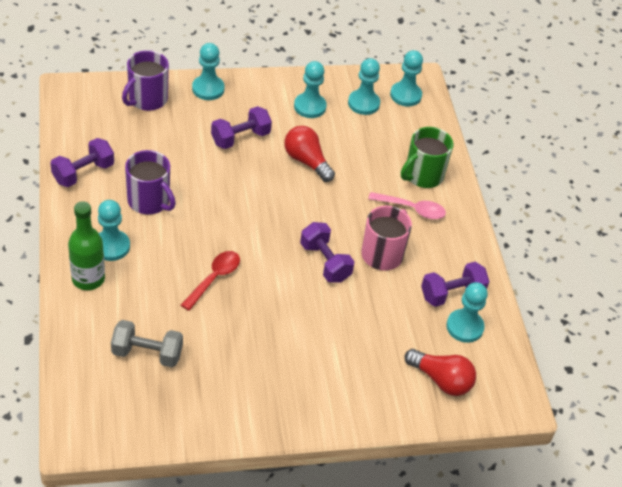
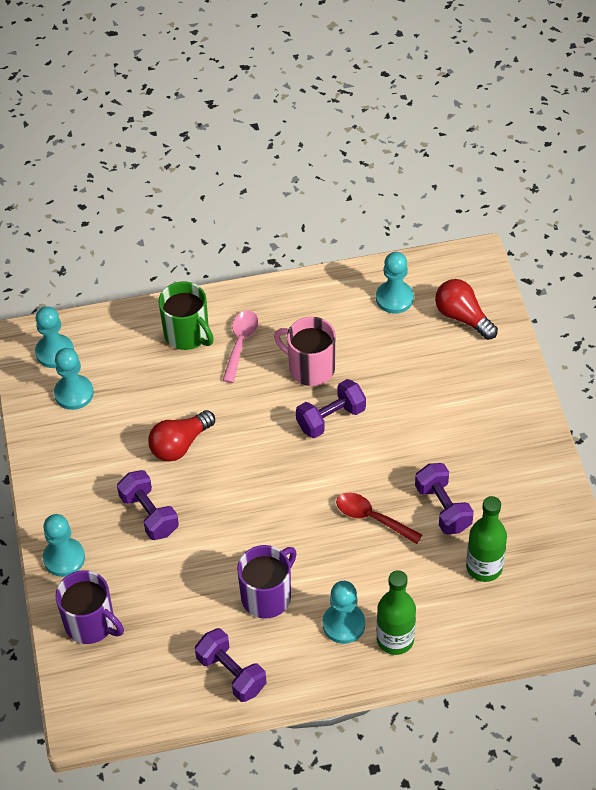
camera: 85 degrees left, 5 degrees up
grey dumbbell [111,320,183,367] -> green bottle [466,496,507,582]
turquoise pawn [294,61,326,118] -> none
red light bulb [404,349,476,396] -> red light bulb turned 75 degrees counterclockwise [435,279,498,340]
purple dumbbell [421,262,490,307] -> purple dumbbell moved to [415,463,474,534]

